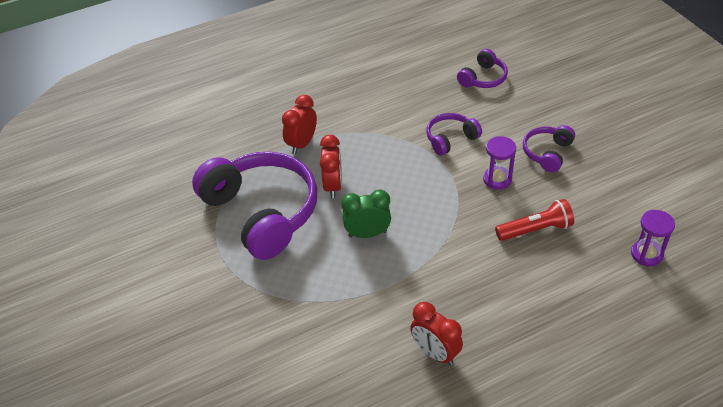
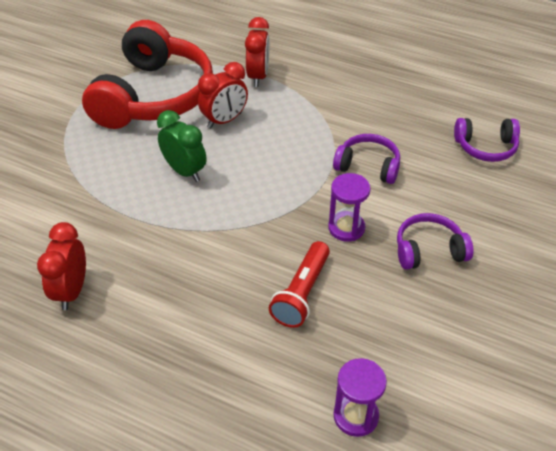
camera: 50 degrees right, 0 degrees up
purple headphones [192,152,317,260] -> red headphones [82,20,213,129]
red clock [282,95,317,154] -> red clock turned 105 degrees clockwise [245,17,269,87]
red flashlight [495,199,574,241] -> red flashlight turned 75 degrees clockwise [269,241,330,328]

